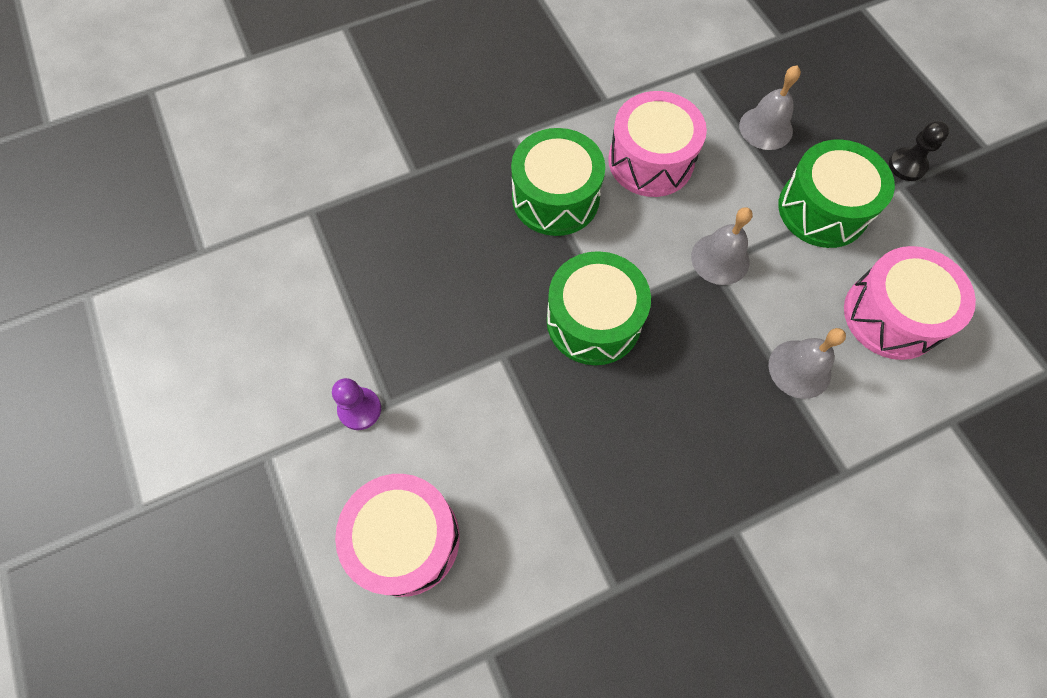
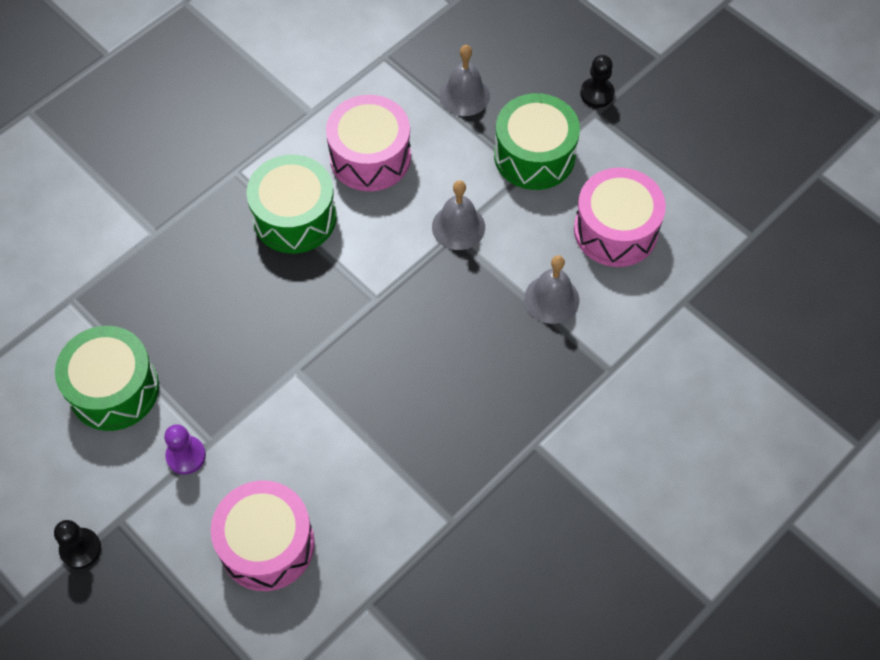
camera: 20 degrees left, 5 degrees down
green drum [547,251,651,365] -> green drum moved to [55,326,159,431]
none -> black pawn [54,520,101,569]

